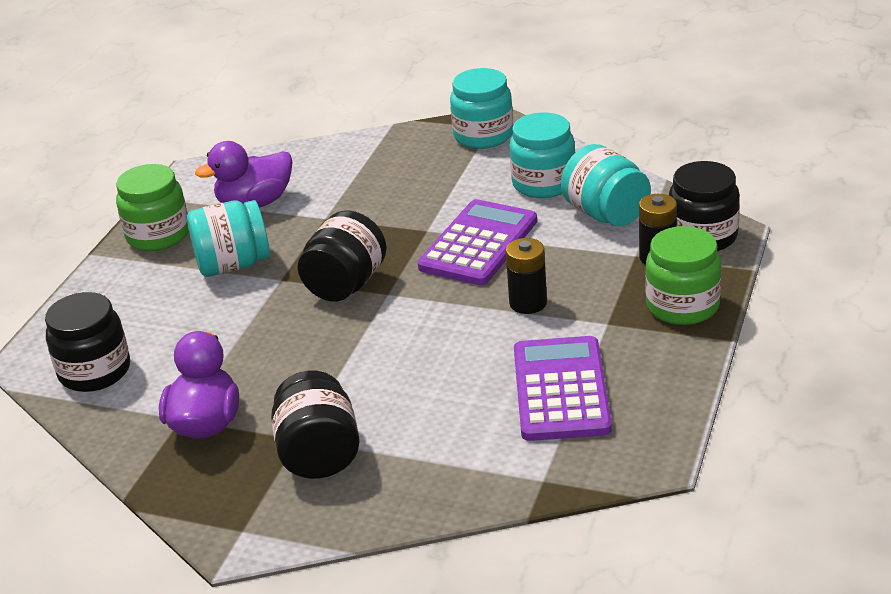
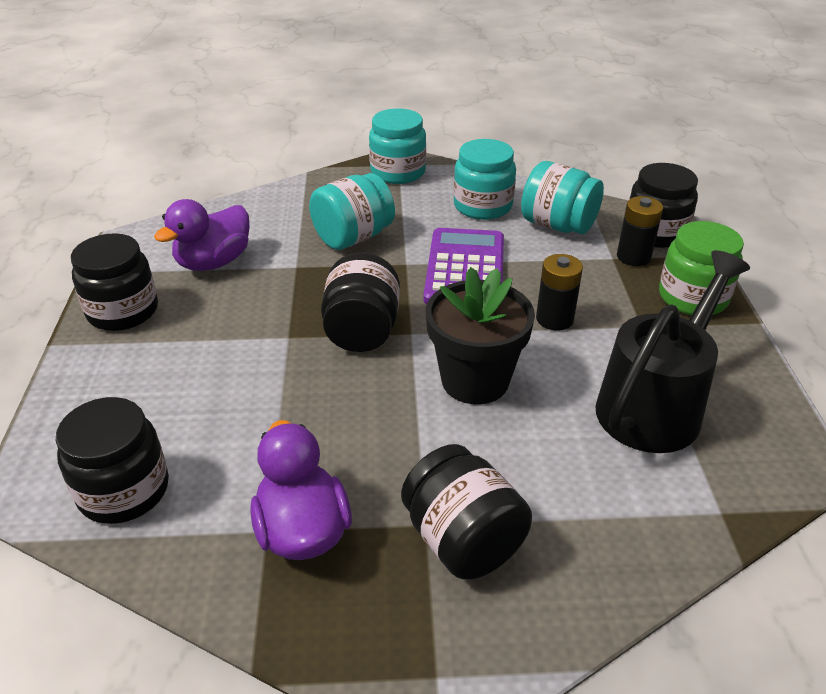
camera: 25 degrees left, 5 degrees up
green jar [116,164,189,251] -> black jar [71,233,158,331]
turquoise jar [187,200,270,277] -> turquoise jar moved to [309,173,395,250]
purple calculator [514,336,612,441] -> black watering can [595,250,750,453]
none -> black flower pot [426,267,535,404]

